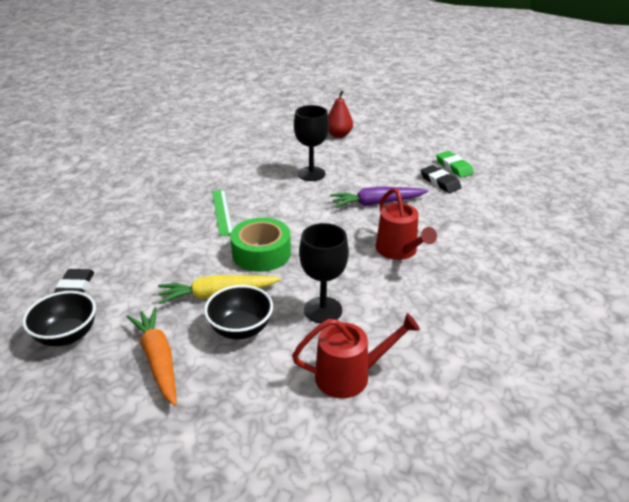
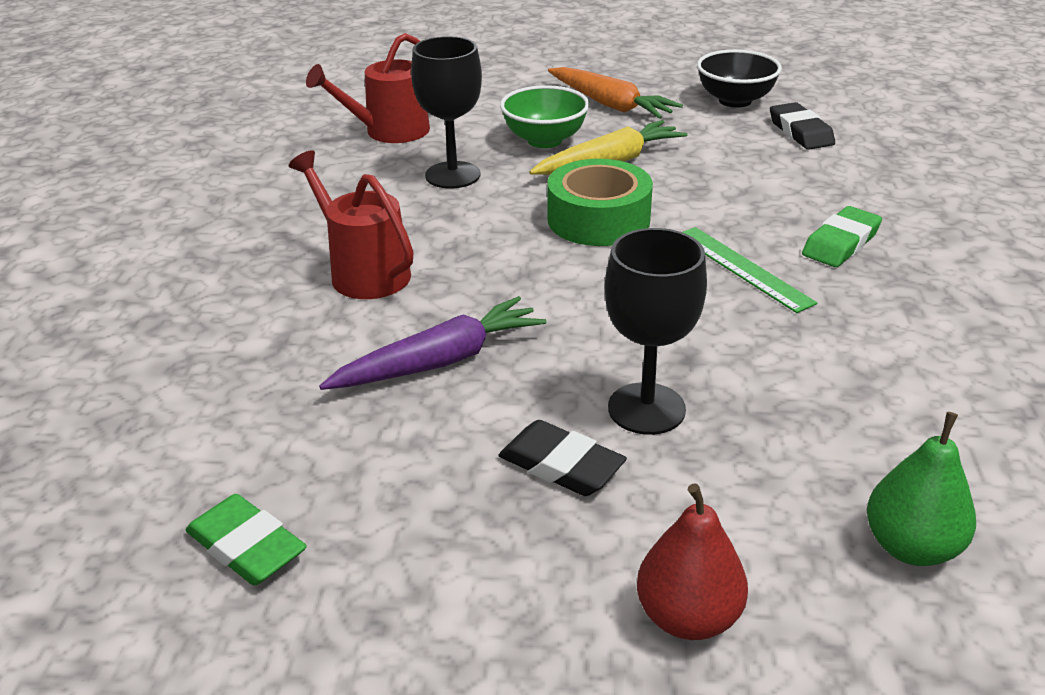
camera: 160 degrees right, 0 degrees up
black bowl [204,285,273,339] -> green bowl [500,85,590,148]
black eraser [420,165,462,193] -> black eraser moved to [499,420,627,496]
none -> green eraser [802,206,882,267]
none -> green pear [867,412,976,566]

